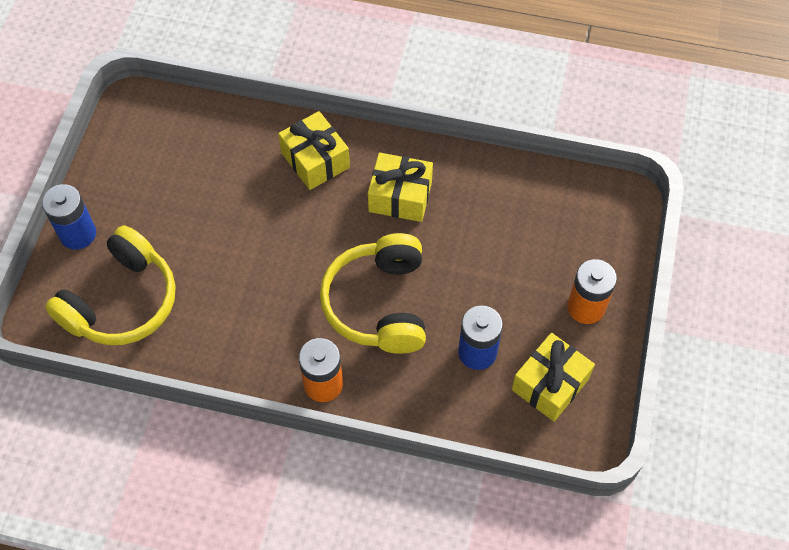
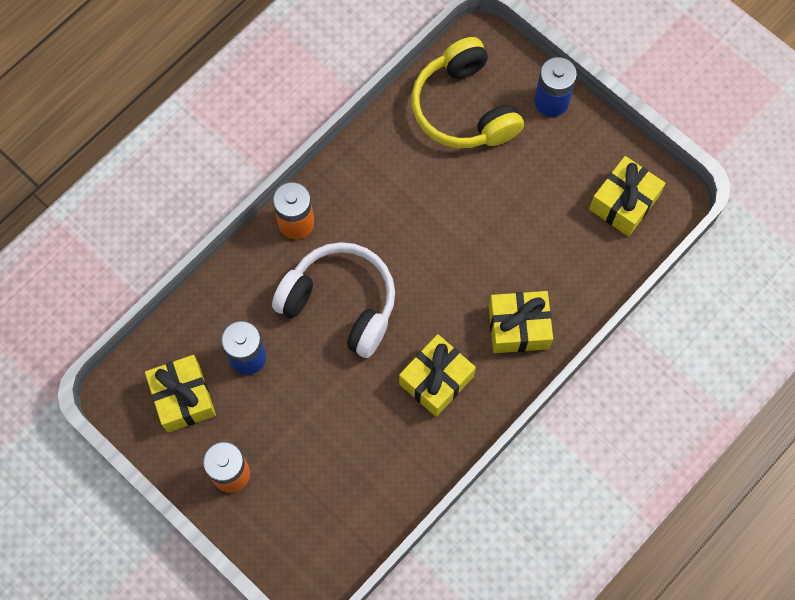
camera: 120 degrees right, 10 degrees up
yellow headphones [320,233,426,354] -> white headphones [272,242,395,358]
none -> yellow gift [589,156,666,236]

